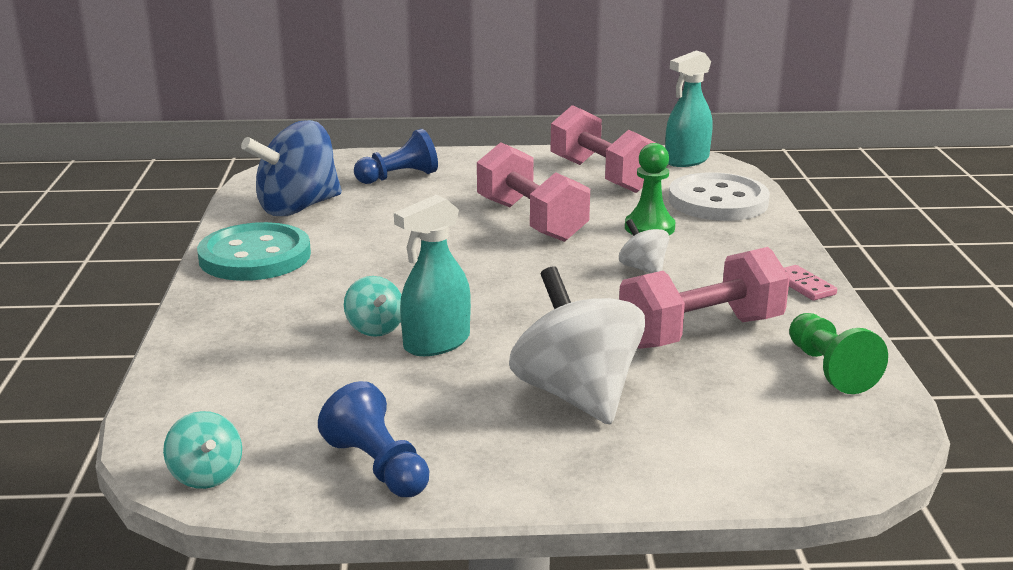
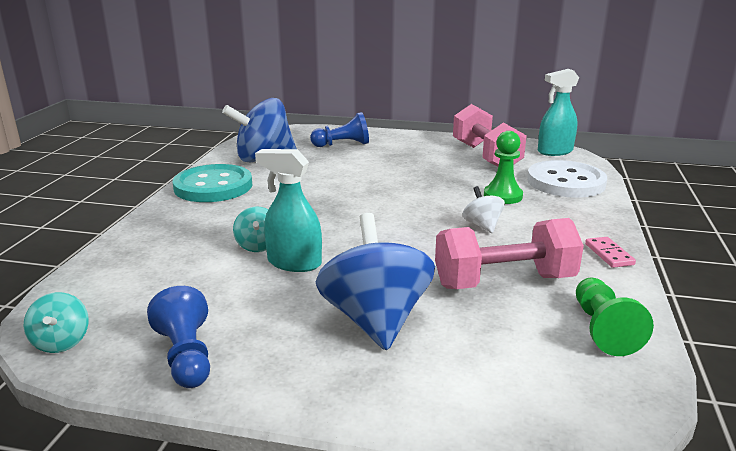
camera: 15 degrees right, 0 degrees up
turquoise spray bottle [394,195,471,356] -> turquoise spray bottle turned 45 degrees clockwise [255,149,322,272]
pink dumbbell [477,142,590,242] -> none
white spinning top [509,266,645,425] -> blue spinning top [316,213,435,351]

